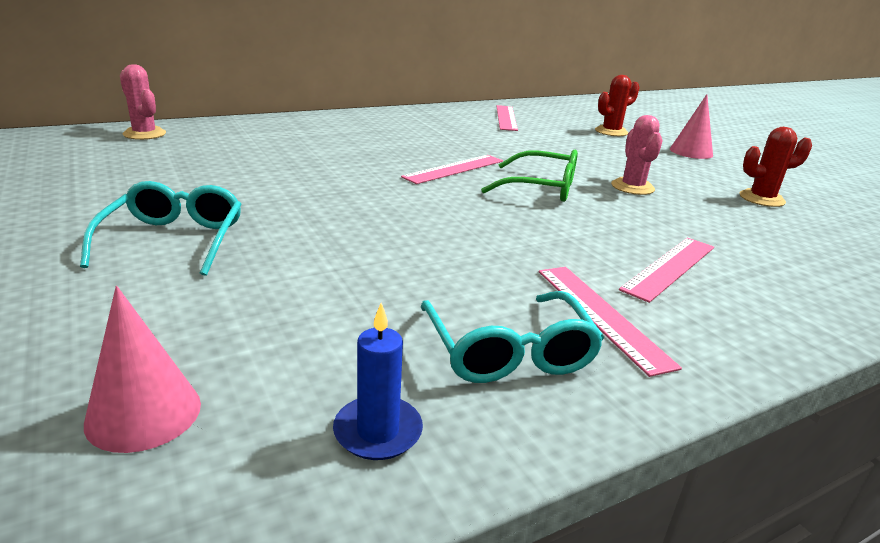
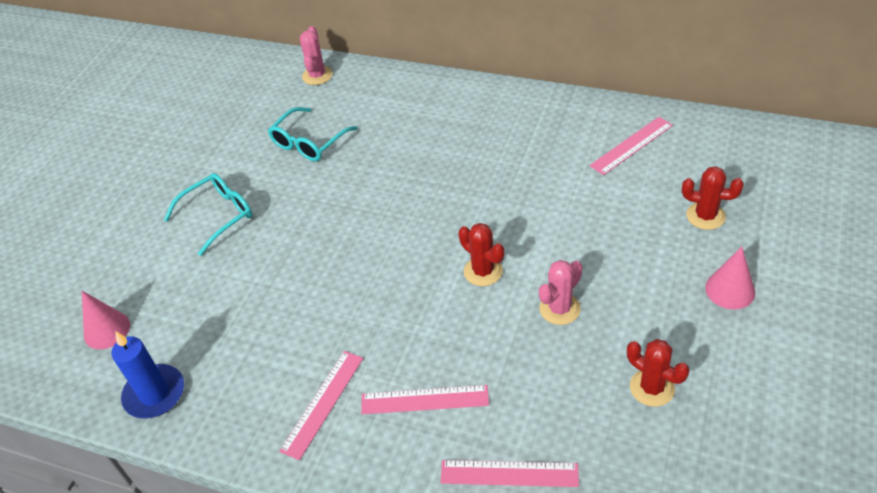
camera: 55 degrees right, 20 degrees up
blue candle [333,303,423,460] -> blue candle [111,332,184,419], size x1.53
pink ruler [401,155,503,184] -> pink ruler moved to [440,460,579,487]
turquoise glasses [421,291,604,383] -> turquoise glasses moved to [268,107,358,161]
green glasses [481,150,578,202] -> red cactus [458,223,504,286]

